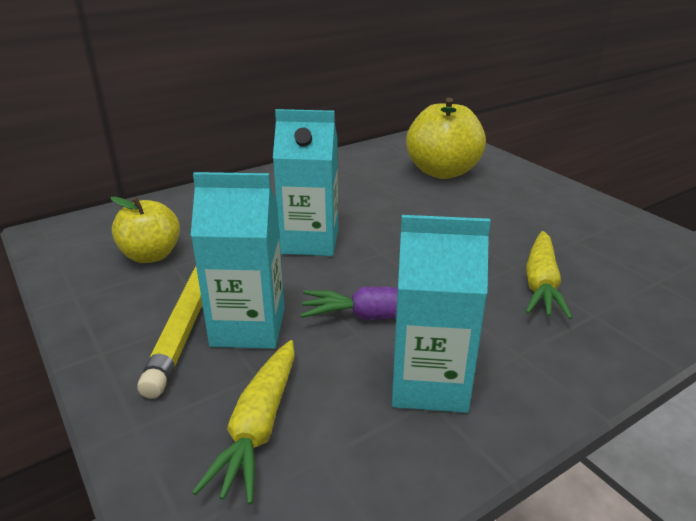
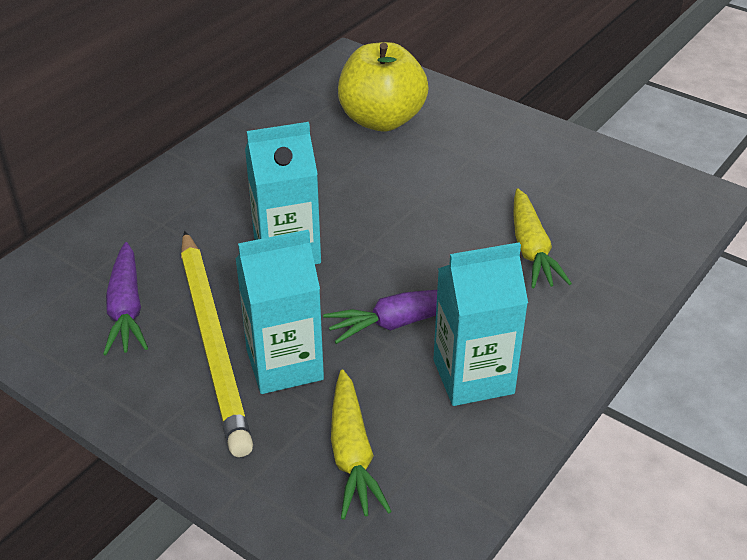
camera: 20 degrees left, 10 degrees up
yellow apple [110,196,180,263] -> purple carrot [103,242,148,355]

